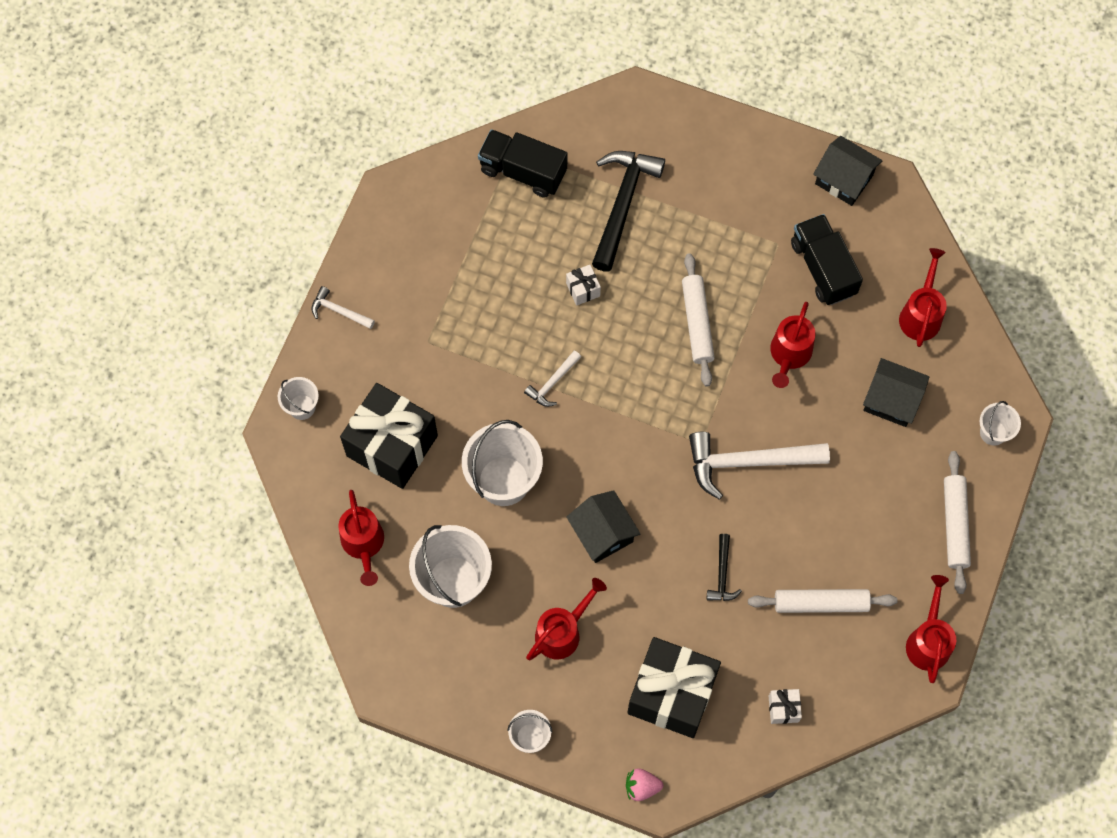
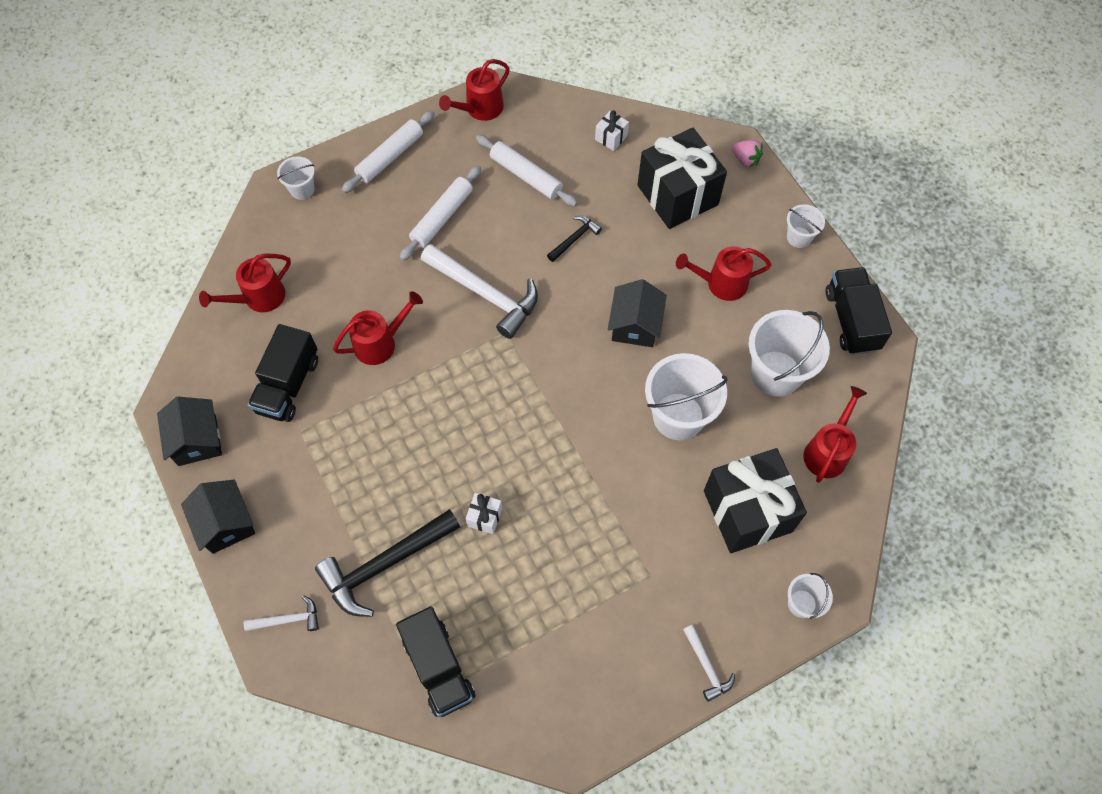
camera: 140 degrees left, 5 degrees down
white hammer [524,350,581,407] -> white hammer moved to [244,595,319,631]
white rolling pin [682,253,715,386] -> white rolling pin moved to [400,165,481,261]
black house [863,358,929,427] -> black house moved to [181,480,255,554]
none -> black truck [826,267,892,355]

